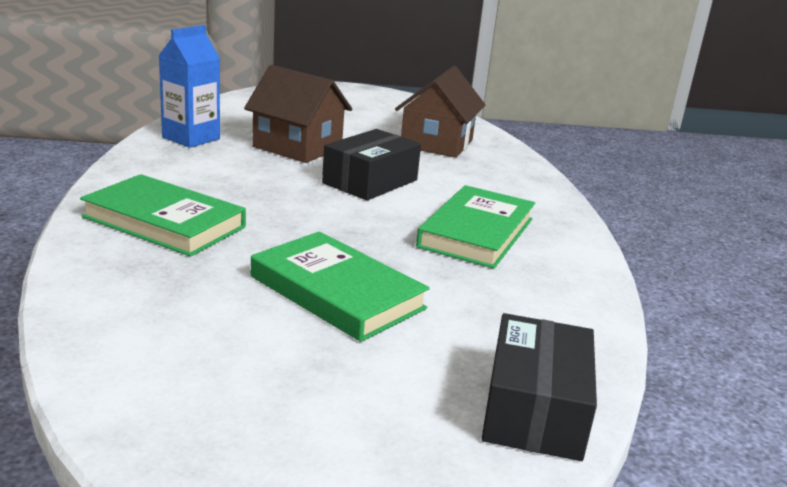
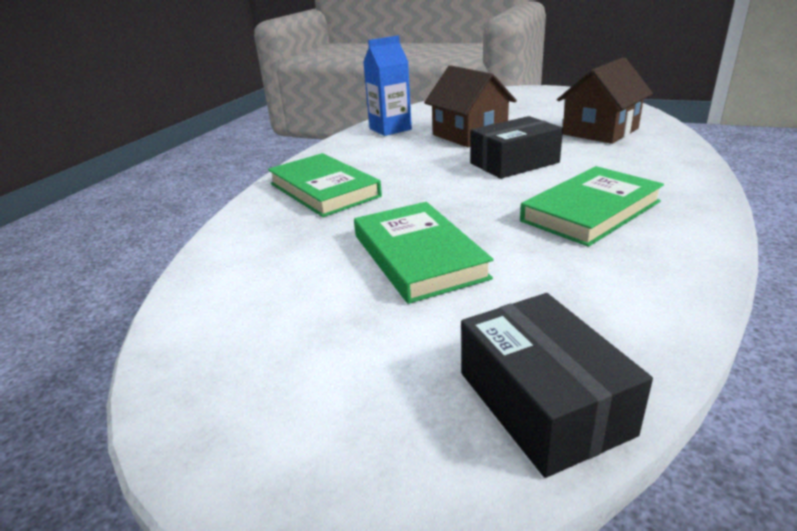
camera: 30 degrees right, 5 degrees up
black box [482,313,597,461] -> black box turned 60 degrees counterclockwise [461,293,653,478]

